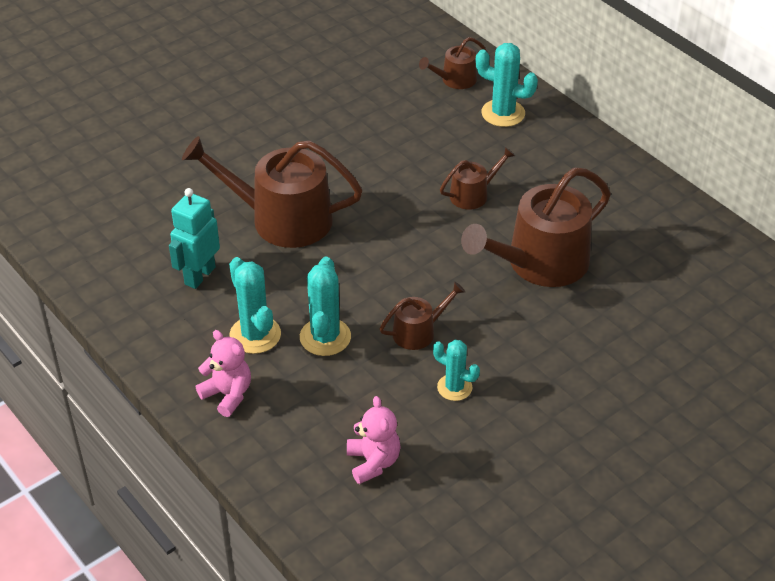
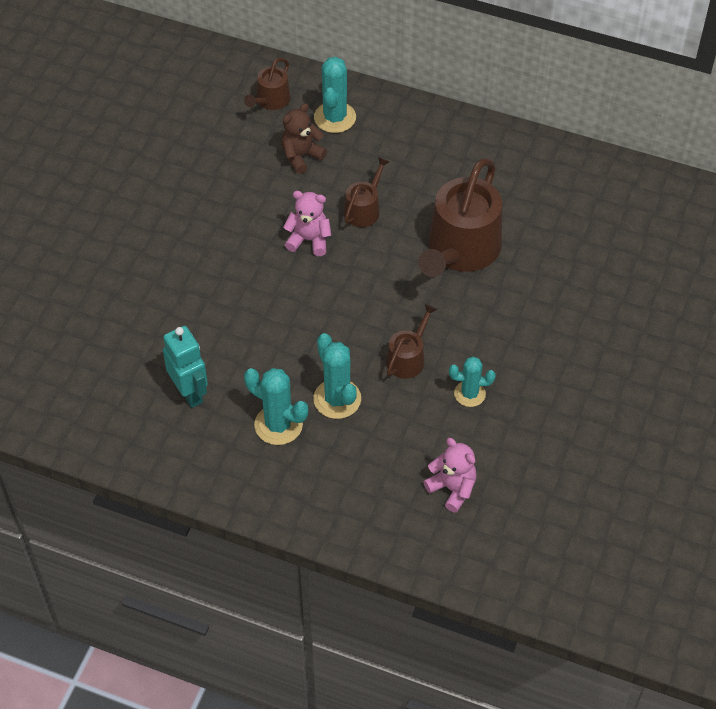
camera: 30 degrees left, 10 degrees up
turquoise robot [169,188,220,289] -> turquoise robot turned 150 degrees clockwise [163,326,208,408]
brown watering can [182,136,363,248] -> none
pink teddy bear [196,330,251,417] -> pink teddy bear moved to [283,191,332,256]
turquoise cactus [476,43,538,127] -> turquoise cactus turned 75 degrees counterclockwise [314,57,356,133]
none -> brown teddy bear [281,103,327,174]

